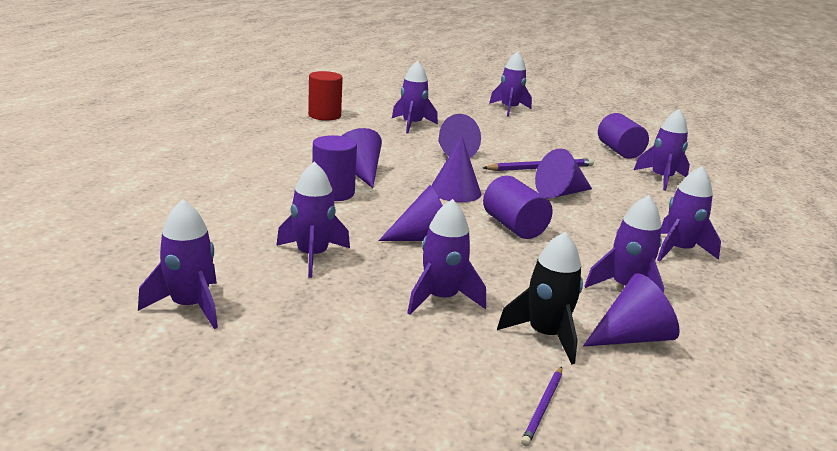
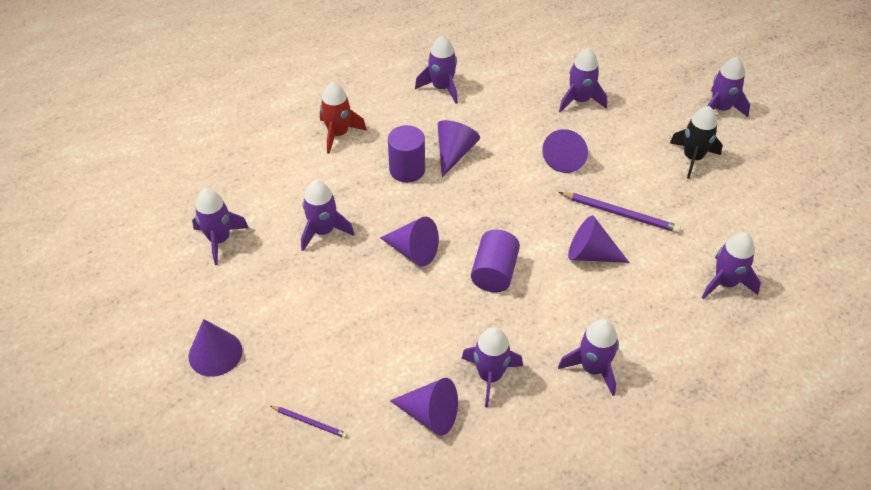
camera: 45 degrees right, 25 degrees up
red cylinder [308,71,343,121] -> none
purple rocket [407,199,486,315] -> purple rocket moved to [415,35,458,104]
purple cone [431,136,481,202] -> purple cone moved to [189,319,242,377]
black rocket [497,231,583,364] -> black rocket moved to [670,106,723,178]
purple pencil [521,367,562,446] -> purple pencil turned 135 degrees counterclockwise [270,406,348,438]
purple cylinder [598,113,649,159] -> none
none -> red rocket [320,82,367,154]

